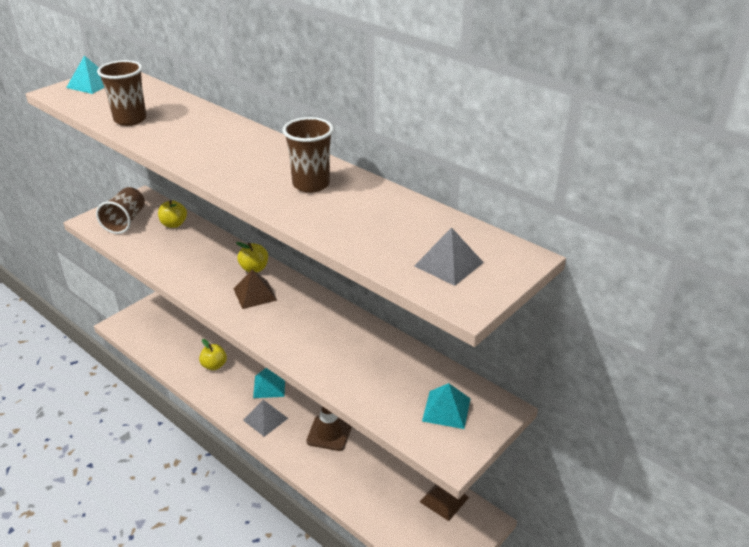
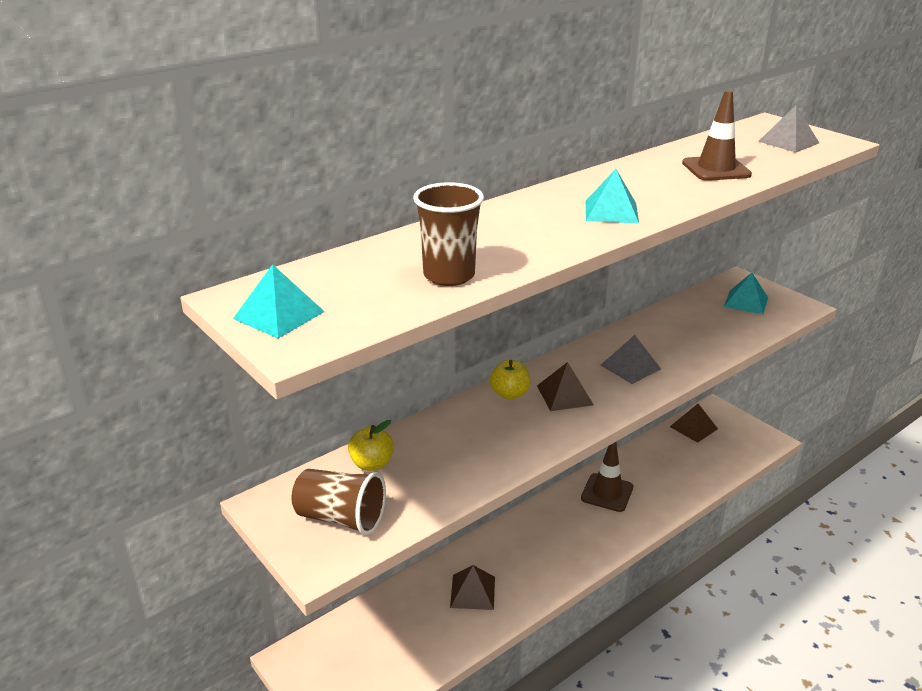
camera: 80 degrees left, 5 degrees down
yellow apple [199,339,227,370] -> brown pyramid [450,565,495,610]
grey pyramid [243,400,288,437] -> grey pyramid moved to [601,335,661,384]
turquoise pyramid [253,368,285,398] -> turquoise pyramid moved to [586,169,639,224]
brown cup [283,117,333,193] -> none
none -> brown traffic cone [682,90,752,181]

